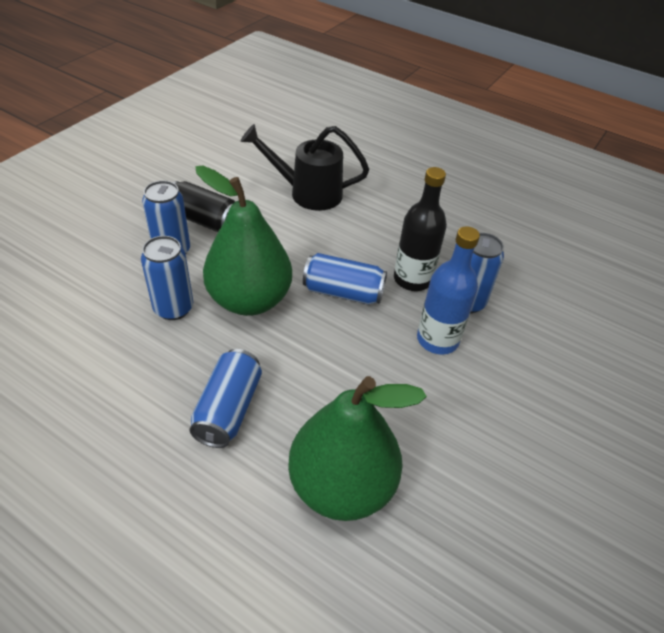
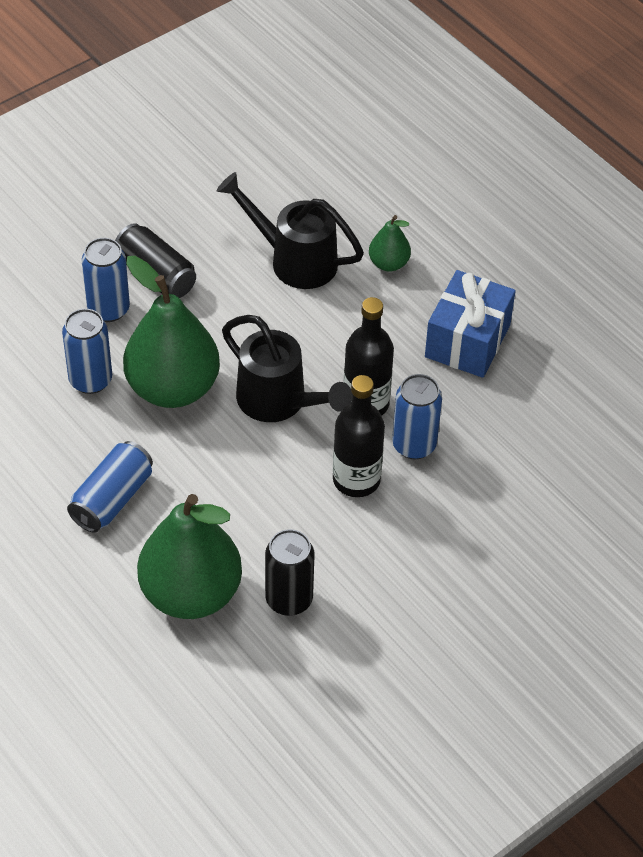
camera: 20 degrees right, 5 degrees up
blue can [303,253,387,304] -> black watering can [222,315,352,422]
blue bottle [417,226,480,354] -> black bottle [333,375,385,497]
none -> black can [265,529,314,616]
none -> green pear [369,215,411,272]
none -> blue gift [425,270,516,378]

